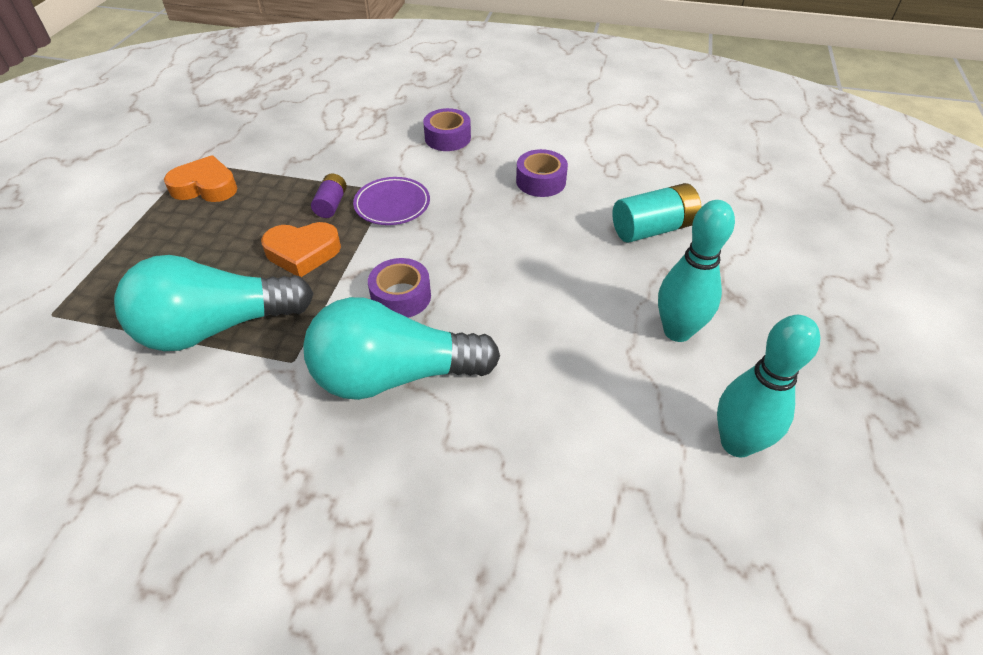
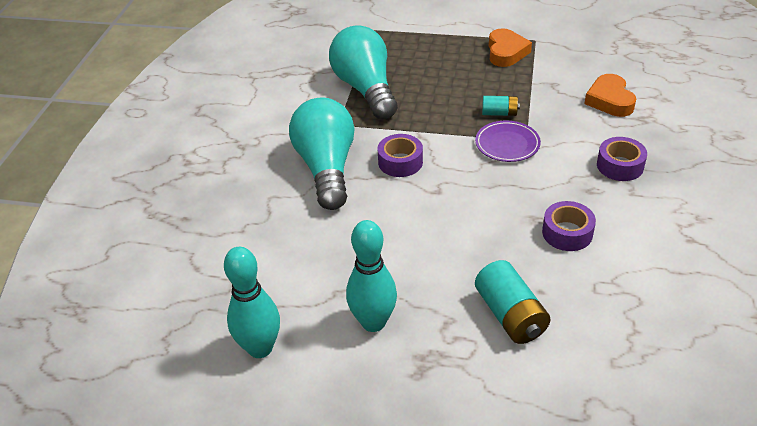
camera: 90 degrees right, 5 degrees down
orange heart [261,222,341,277] -> orange heart moved to [584,74,636,117]
purple battery [311,174,347,218] -> turquoise battery [482,96,520,116]

